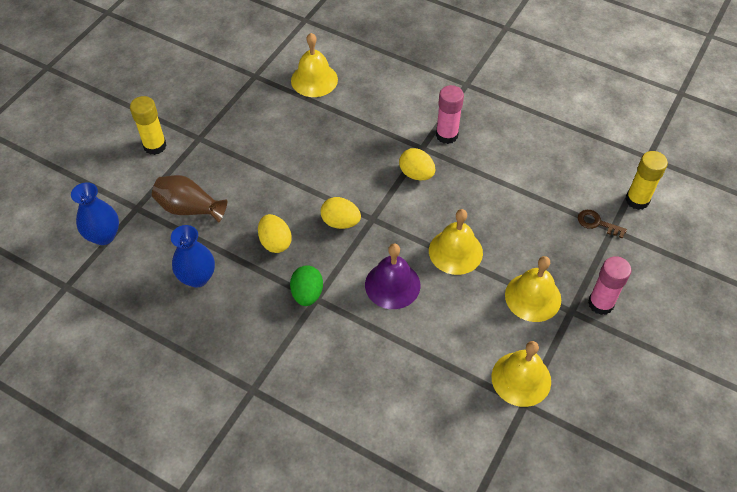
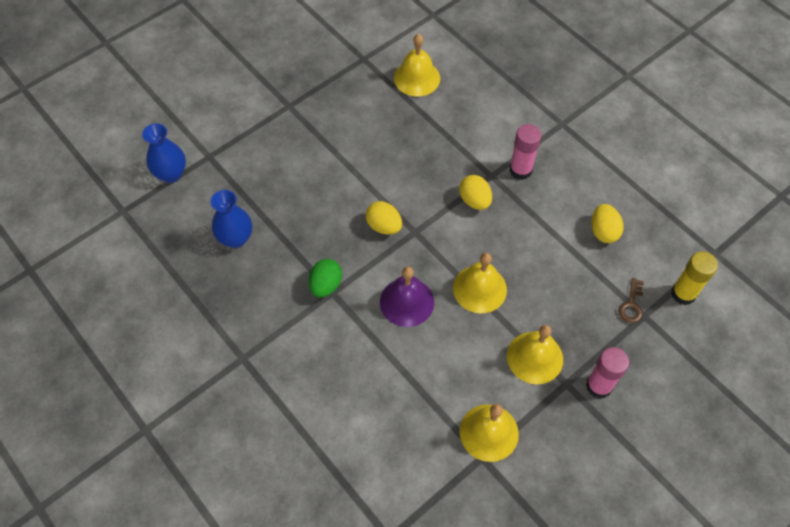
camera: 20 degrees right, 5 degrees up
yellow glue stick [130,96,167,155] -> none
brown vase [152,175,227,223] -> none
yellow egg [258,214,292,253] -> yellow egg moved to [592,204,624,243]
brown key [578,210,627,238] -> brown key turned 120 degrees counterclockwise [618,278,644,323]

